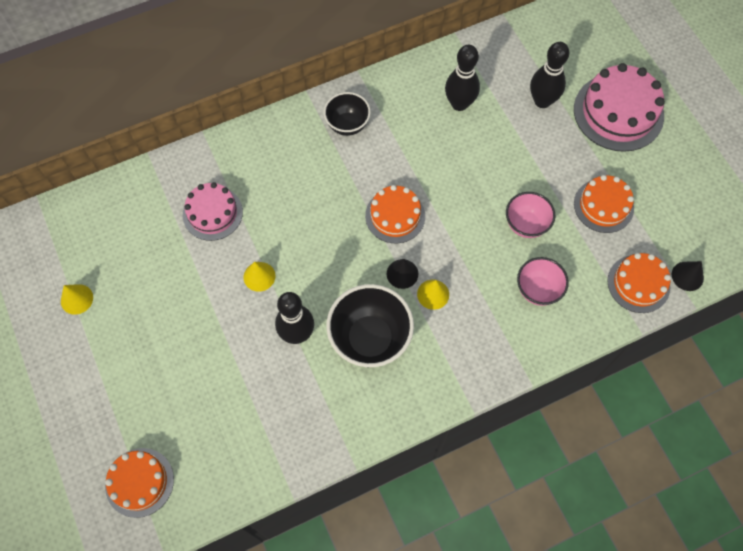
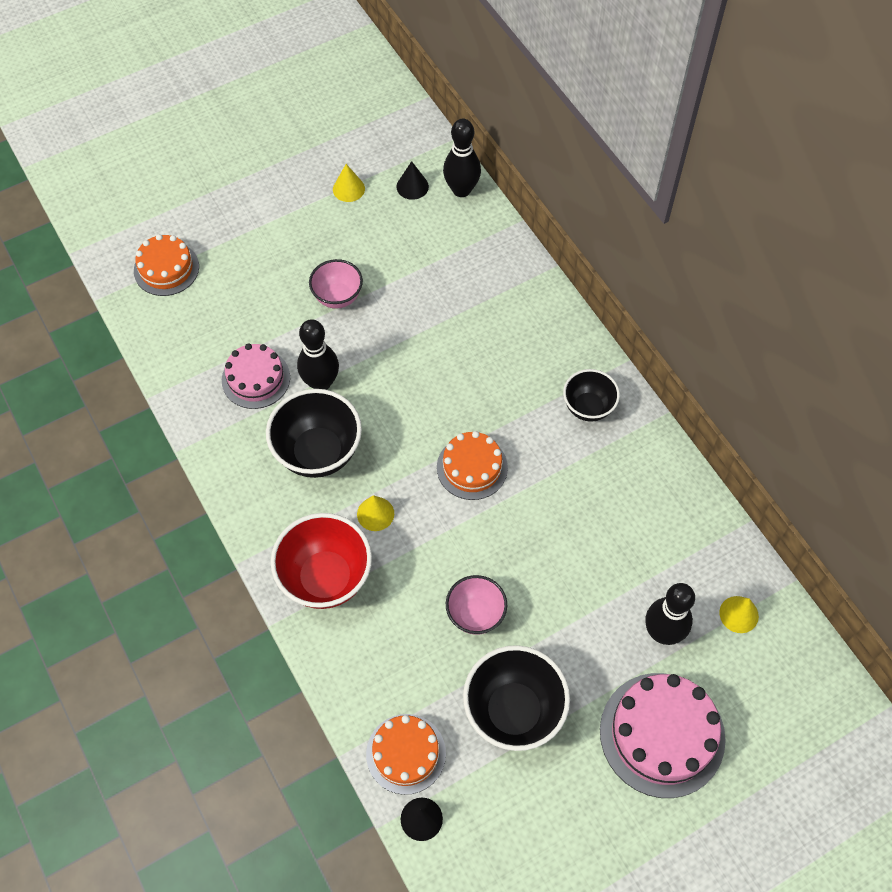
camera: 85 degrees right, 5 degrees down
pink cake [183,182,243,241] -> pink cake moved to [222,343,290,409]
yellow cone [244,262,275,292] -> yellow cone moved to [719,596,759,633]
black cone [387,259,418,289] -> black cone moved to [397,161,429,200]
black bowling pin [445,45,480,111] -> black bowling pin moved to [443,118,481,197]
pink bowl [517,257,569,306] -> pink bowl moved to [309,259,363,309]
orange cake [574,175,634,233] -> black bowl [463,645,570,751]
none -> red bowl [271,513,372,609]

